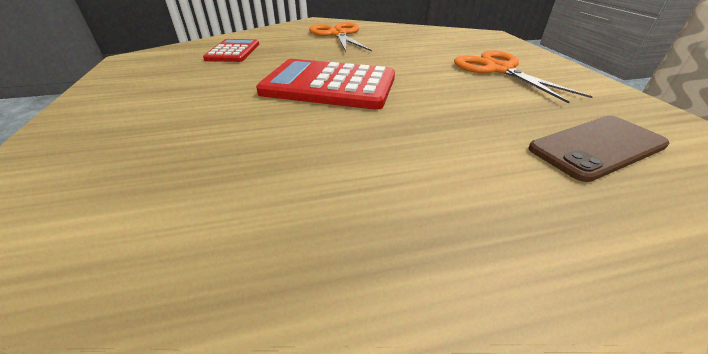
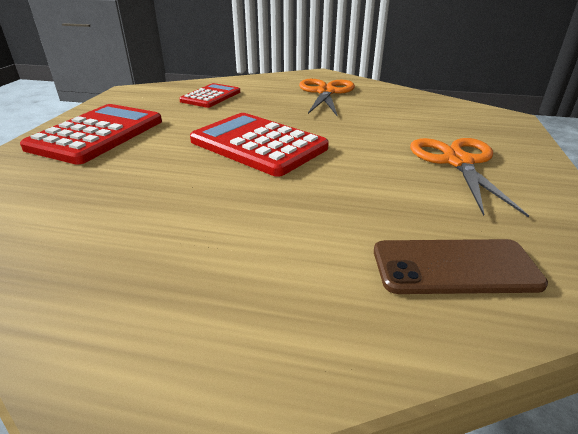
camera: 25 degrees right, 5 degrees down
none -> red calculator [20,104,162,165]

